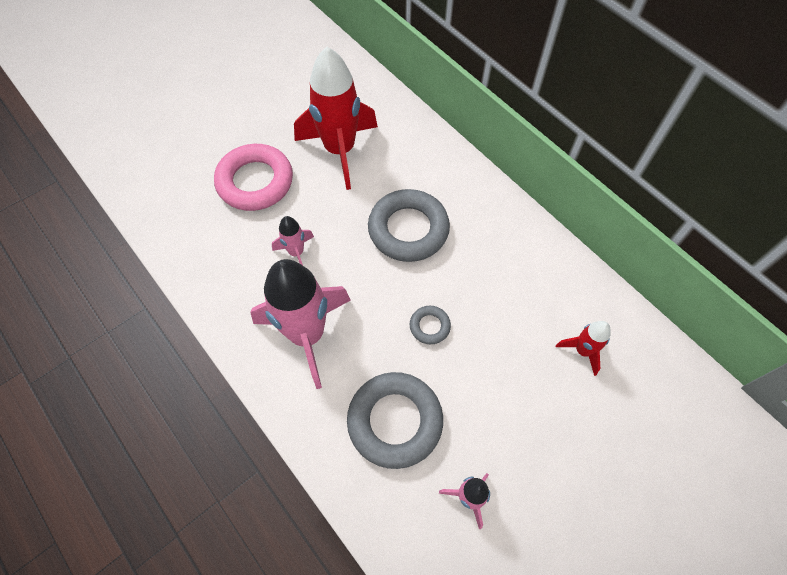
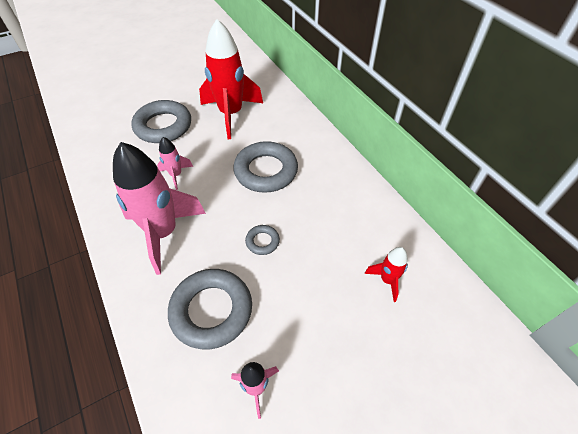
camera: 10 degrees right, 10 degrees down
pink ring [214,144,293,211] -> grey ring [131,100,191,143]

